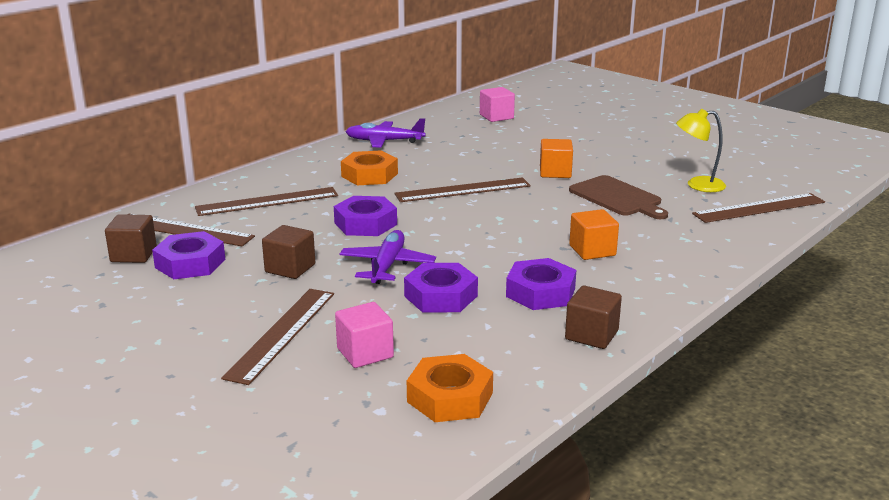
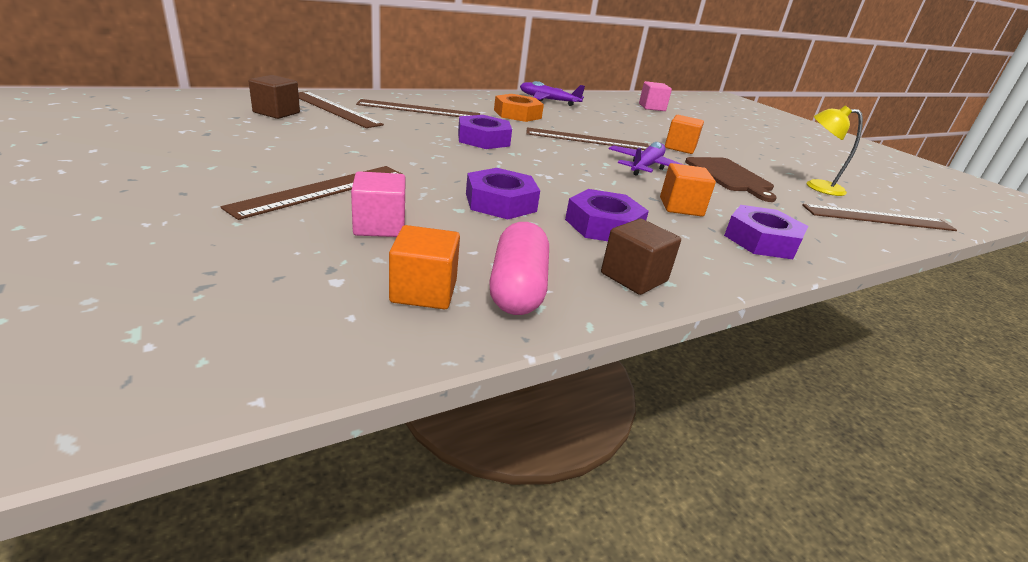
camera: 15 degrees right, 5 degrees up
purple nut [152,231,225,279] -> purple nut moved to [724,205,808,259]
brown cube [262,225,315,279] -> none
purple plane [340,230,436,284] -> purple plane moved to [609,142,684,176]
orange nut [407,354,493,422] -> orange cube [389,225,460,309]
none -> pink capsule [489,222,549,315]

